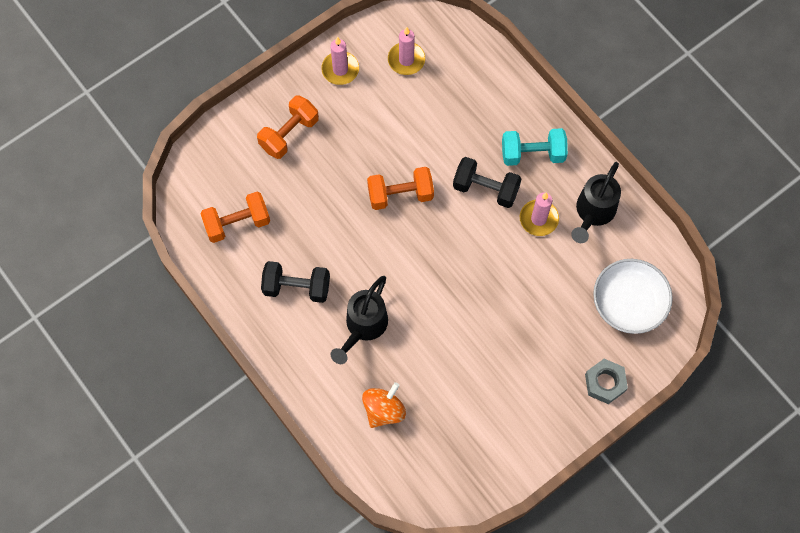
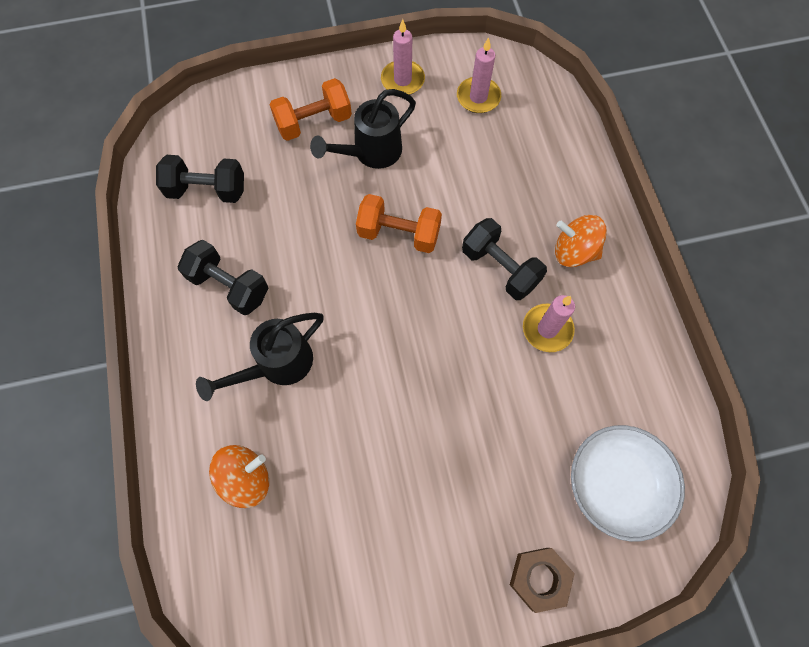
camera: 25 degrees right, 0 degrees up
orange dumbbell [200,192,270,243] -> black dumbbell [156,155,244,203]
turquoise dumbbell [502,128,568,166] -> orange spinning top [555,215,607,267]
black watering can [571,162,621,243] -> black watering can moved to [310,89,416,169]
grey nut [585,359,628,404] -> brown nut [510,548,575,613]

